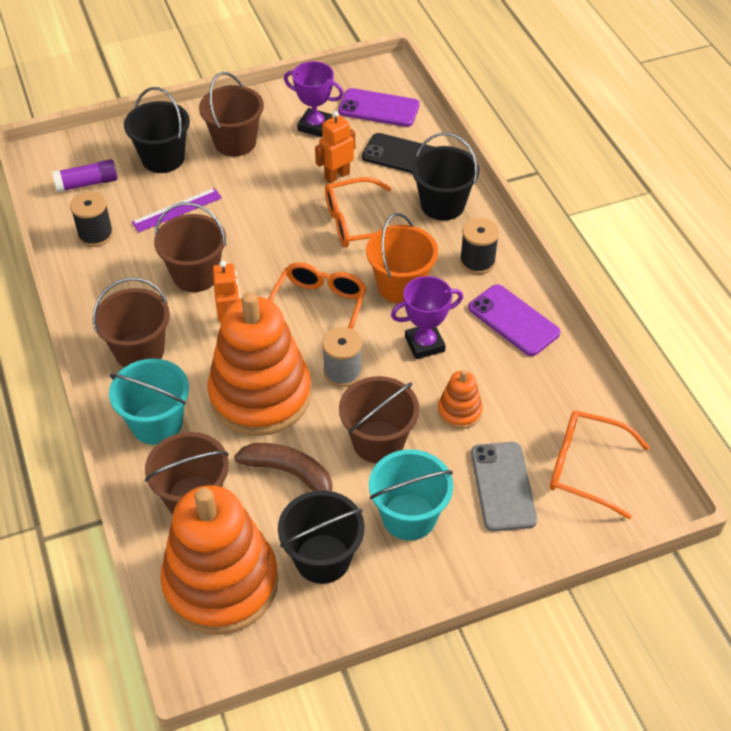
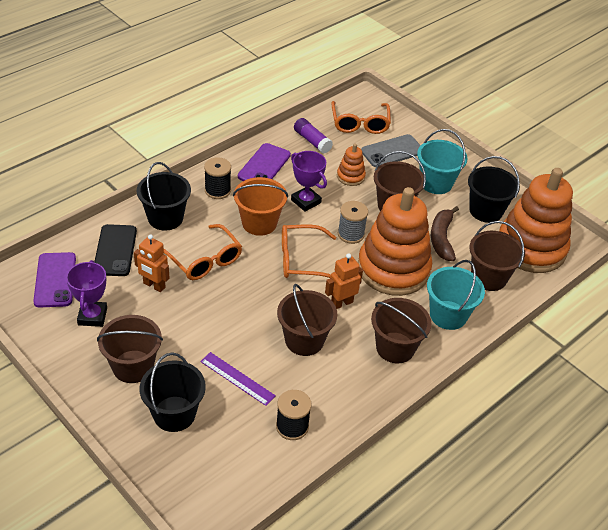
camera: 115 degrees left, 5 degrees down
purple glue stick [52,159,117,193] -> purple glue stick moved to [294,118,333,154]

